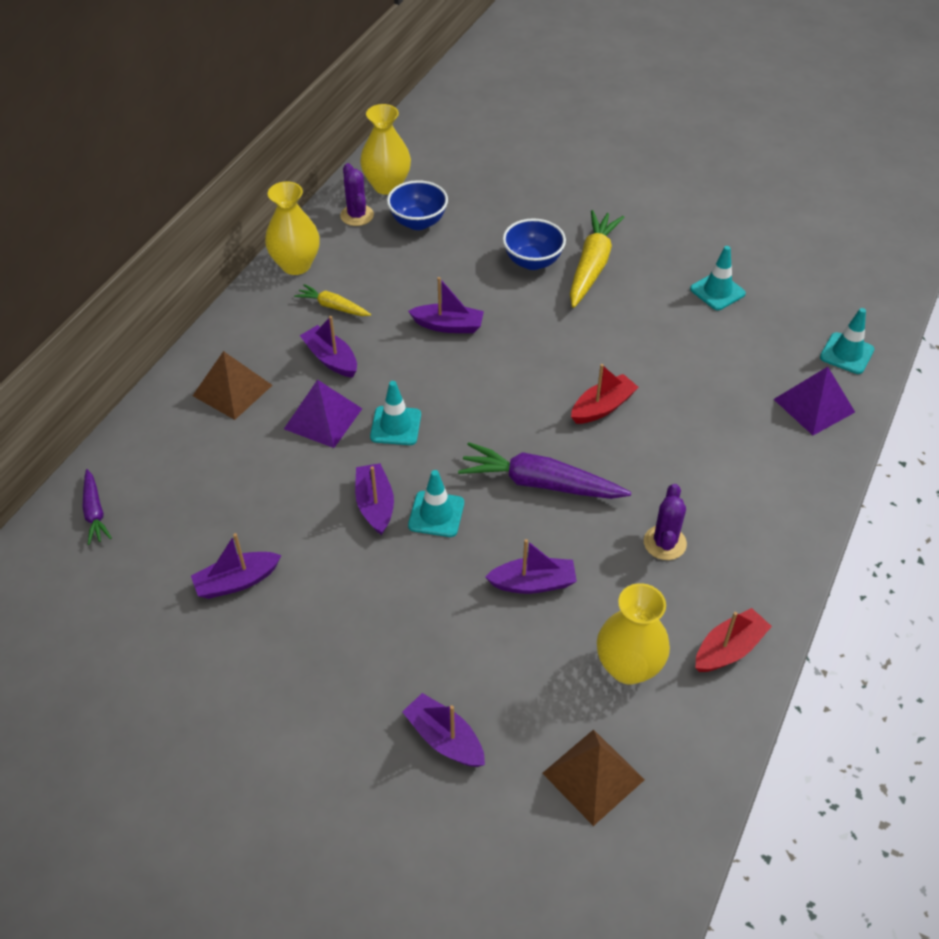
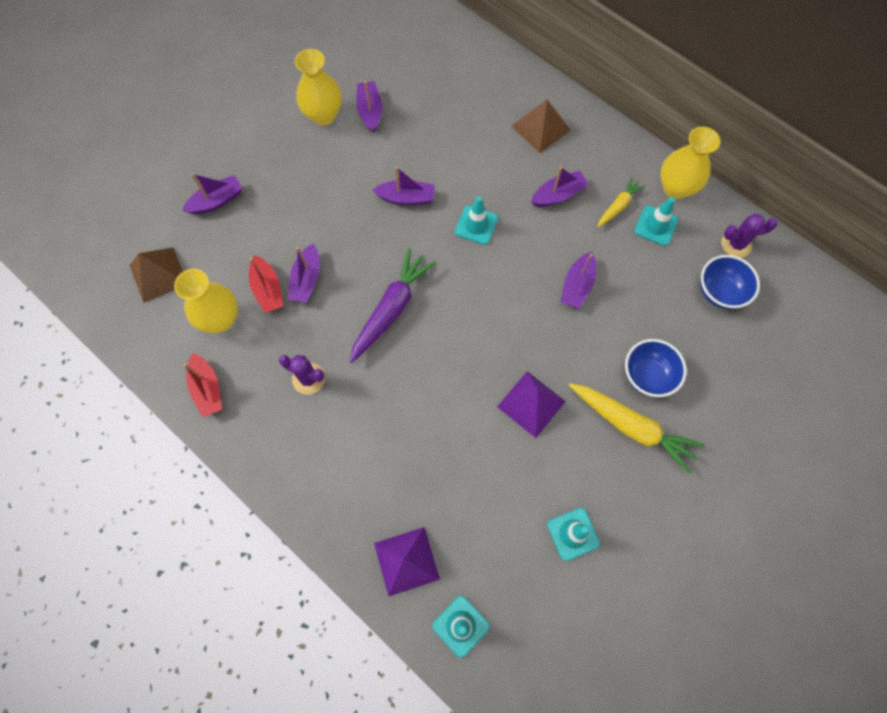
camera: 105 degrees right, 20 degrees up
purple carrot [82,469,112,545] -> none
purple pyramid [284,380,362,448] -> purple pyramid moved to [497,371,566,438]
yellow vase [360,104,411,195] -> yellow vase moved to [295,49,342,126]
turquoise traffic cone [408,470,464,537] -> turquoise traffic cone moved to [634,197,678,246]
red boat [571,364,639,424] -> red boat moved to [249,255,283,313]

